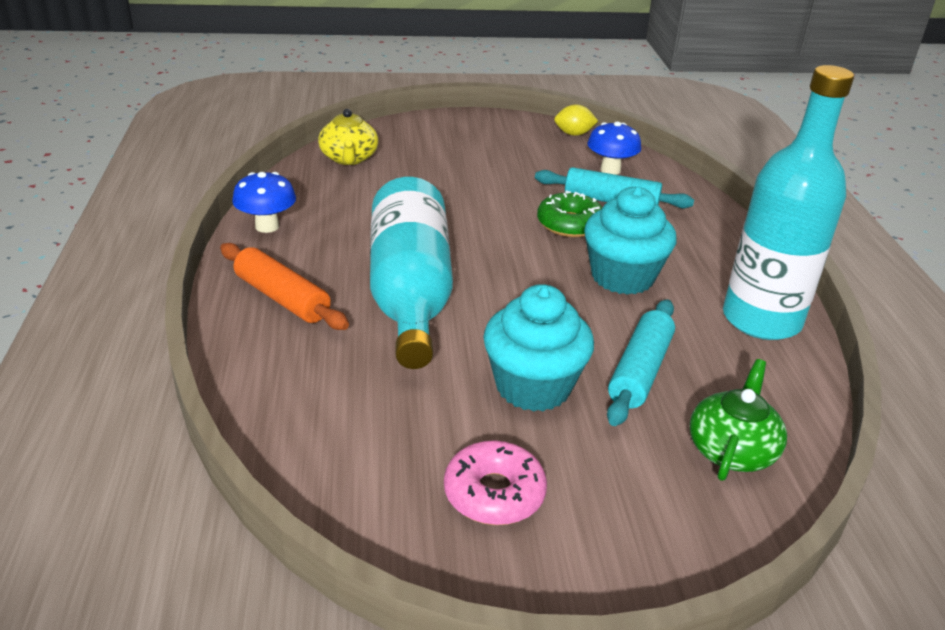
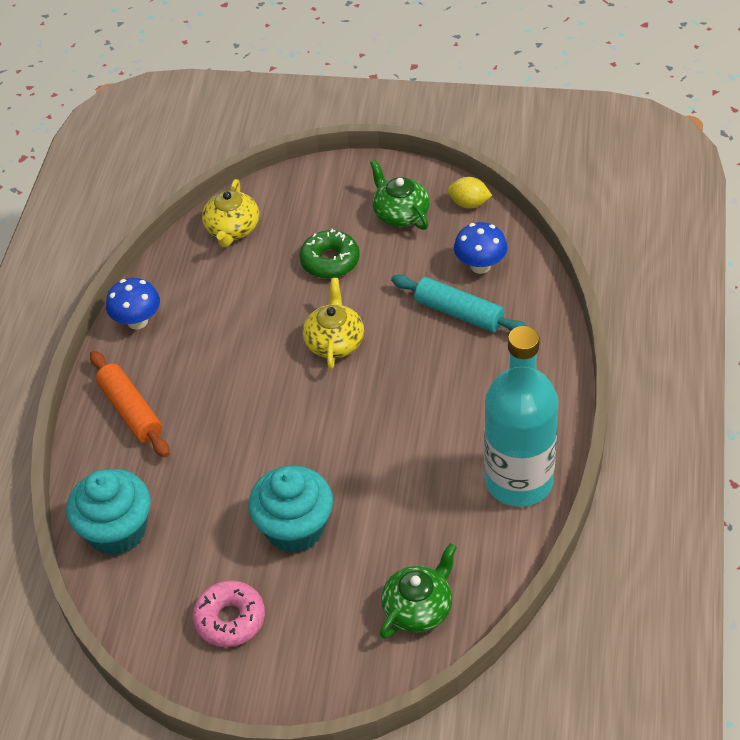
camera: 20 degrees right, 15 degrees up
turquoise bottle [370,177,453,369] -> none
green donut [537,190,603,237] -> green donut moved to [299,229,360,279]
turquoise cupcake [584,186,677,295] -> turquoise cupcake moved to [66,469,151,556]
turquoise rolling pin [607,299,675,426] -> none
none -> yellow teapot [303,278,364,369]
none -> green teapot [370,160,430,230]

